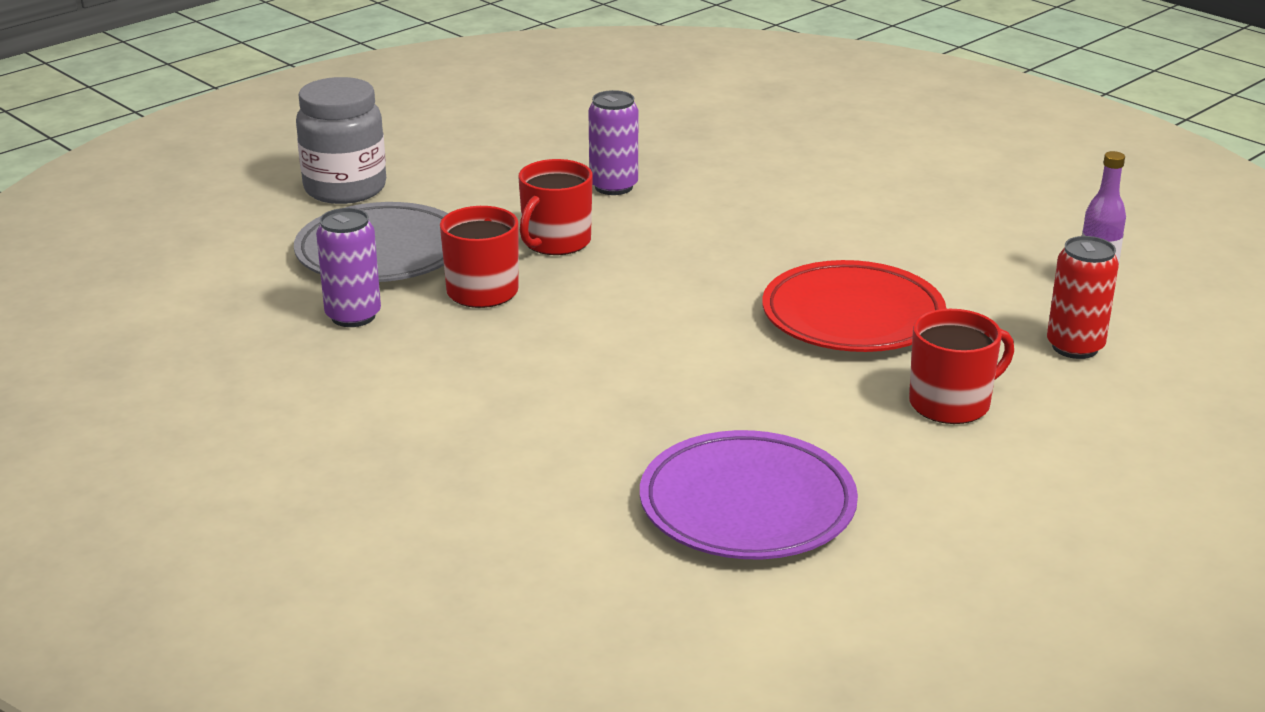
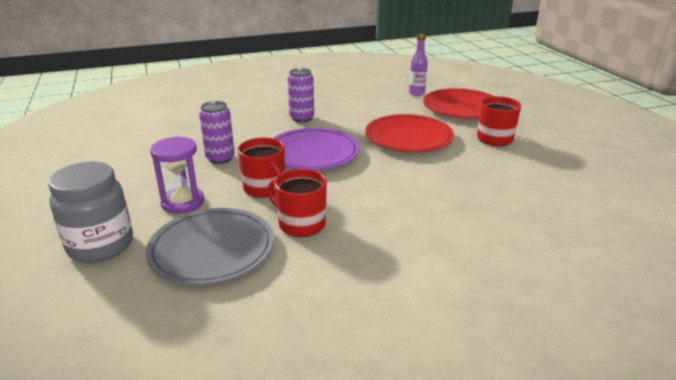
camera: 65 degrees left, 0 degrees up
purple can [316,208,381,327] -> purple can moved to [288,68,314,122]
purple plate [640,430,858,559] -> purple plate moved to [273,128,359,170]
red can [1047,236,1119,359] -> red plate [423,88,493,119]
none -> purple hourglass [150,136,204,214]

